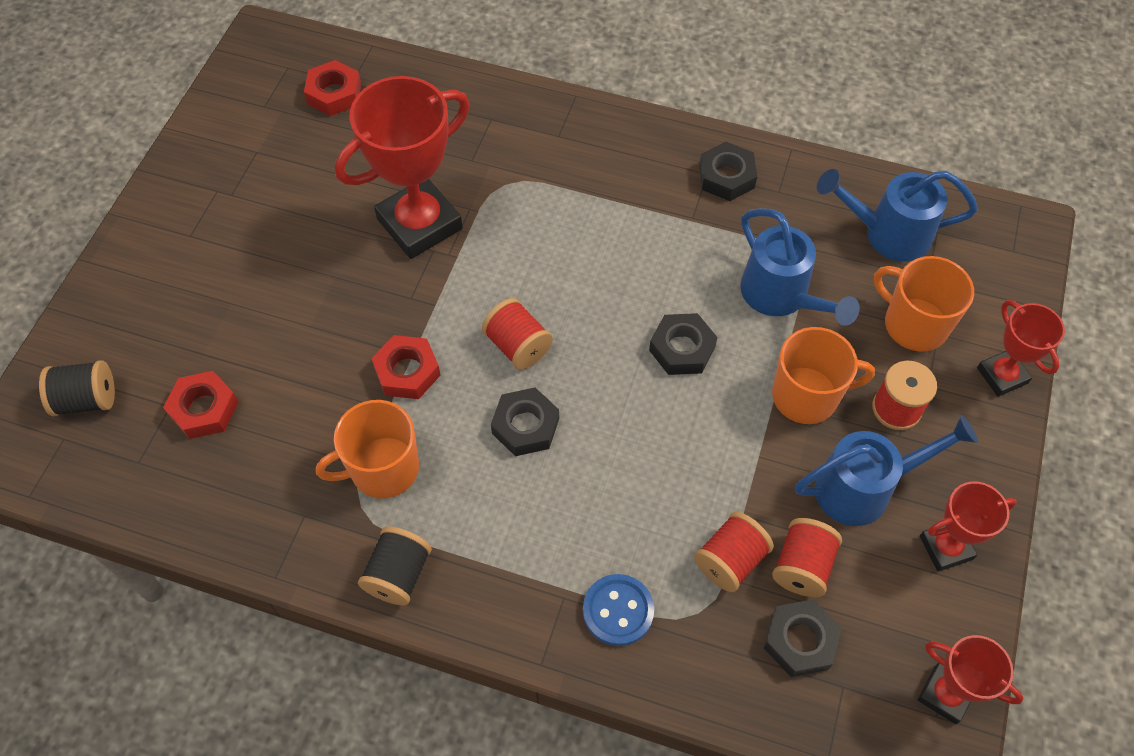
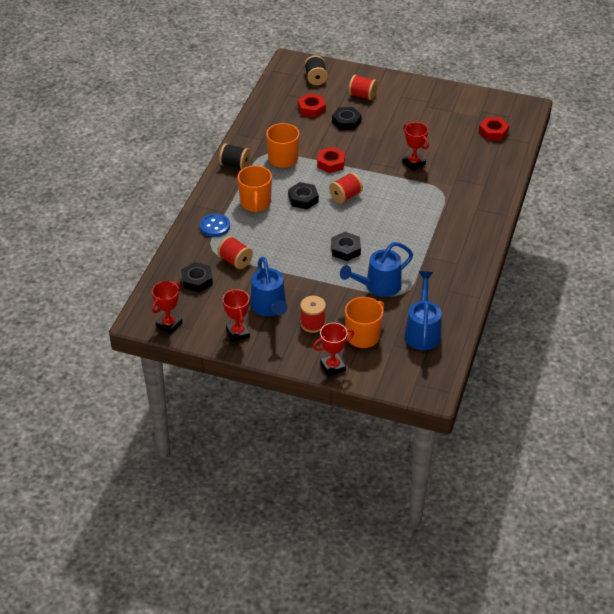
camera: 90 degrees right, 15 degrees down
red trophy [335,76,470,259] -> red trophy [402,122,429,171], size x0.54
black nut [699,142,757,201] -> black nut moved to [332,107,362,130]
orange mug [772,327,875,424] -> orange mug moved to [237,165,272,213]
red spool [772,518,842,597] -> red spool moved to [349,75,377,100]

